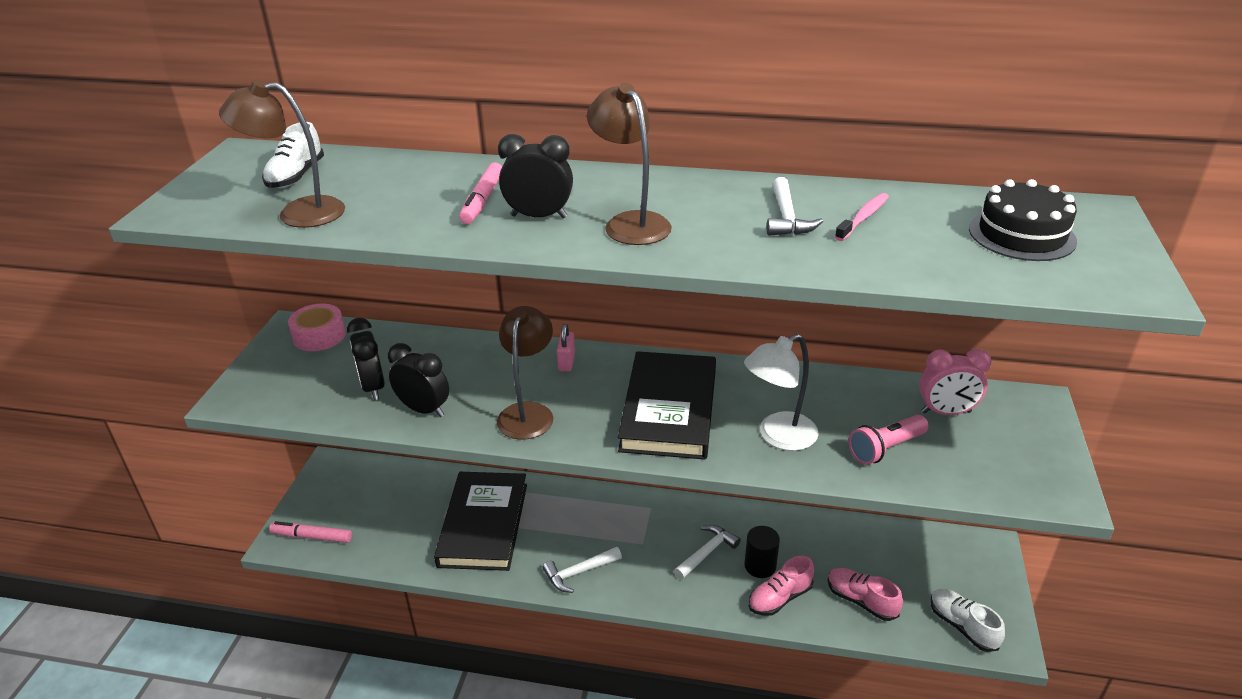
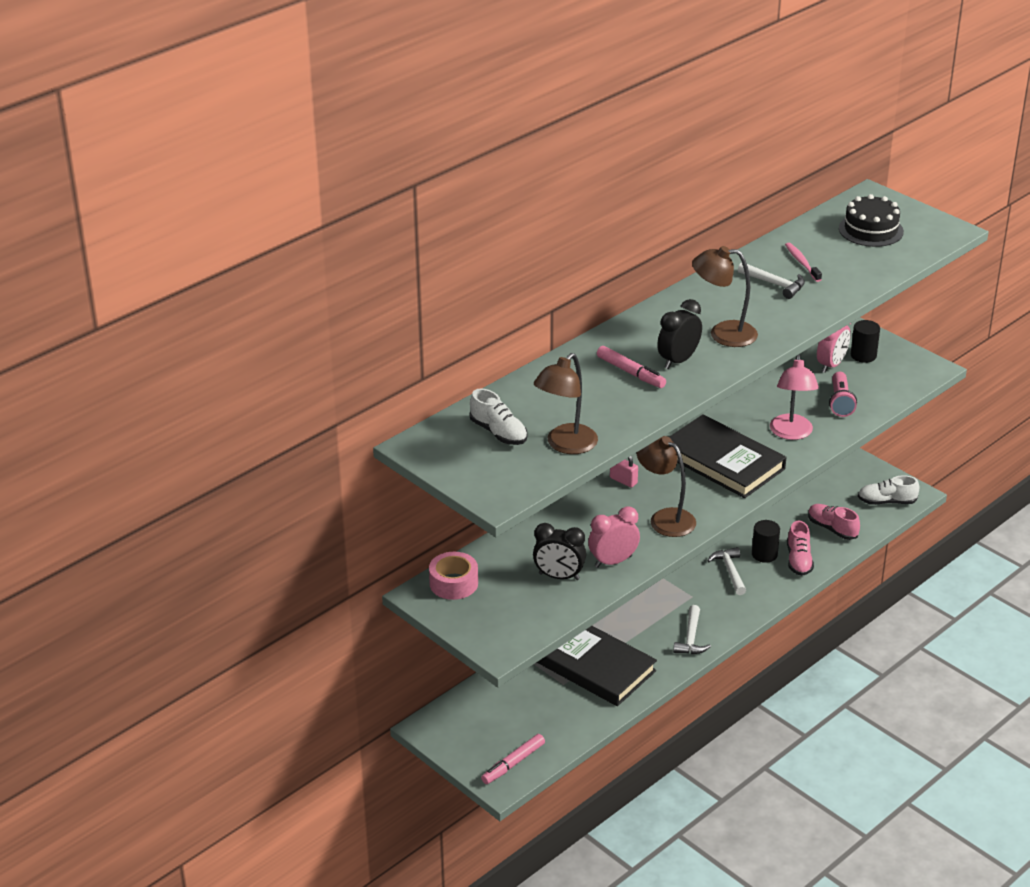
camera: 55 degrees left, 0 degrees up
black clock [388,343,449,417] -> pink clock [588,506,640,568]
white lamp [744,334,818,451] -> pink lamp [770,354,819,440]
pink shoe [828,568,903,621] -> pink shoe turned 60 degrees clockwise [808,504,860,540]
none -> black cylinder [851,320,880,363]

